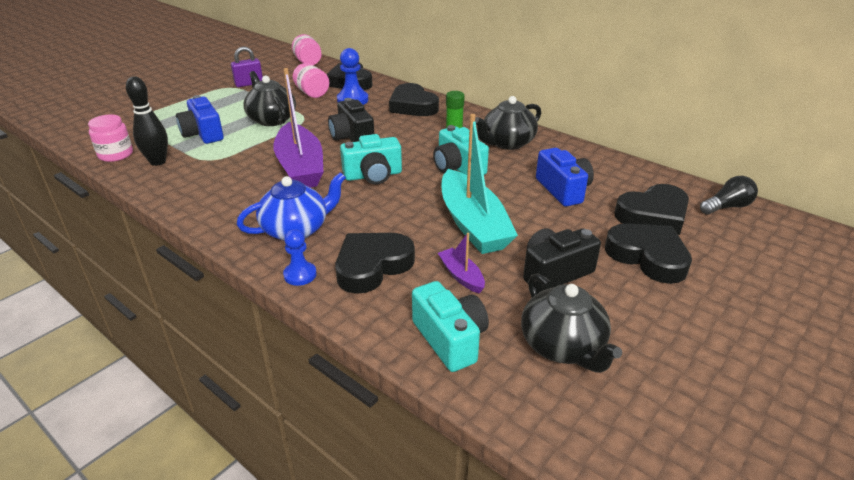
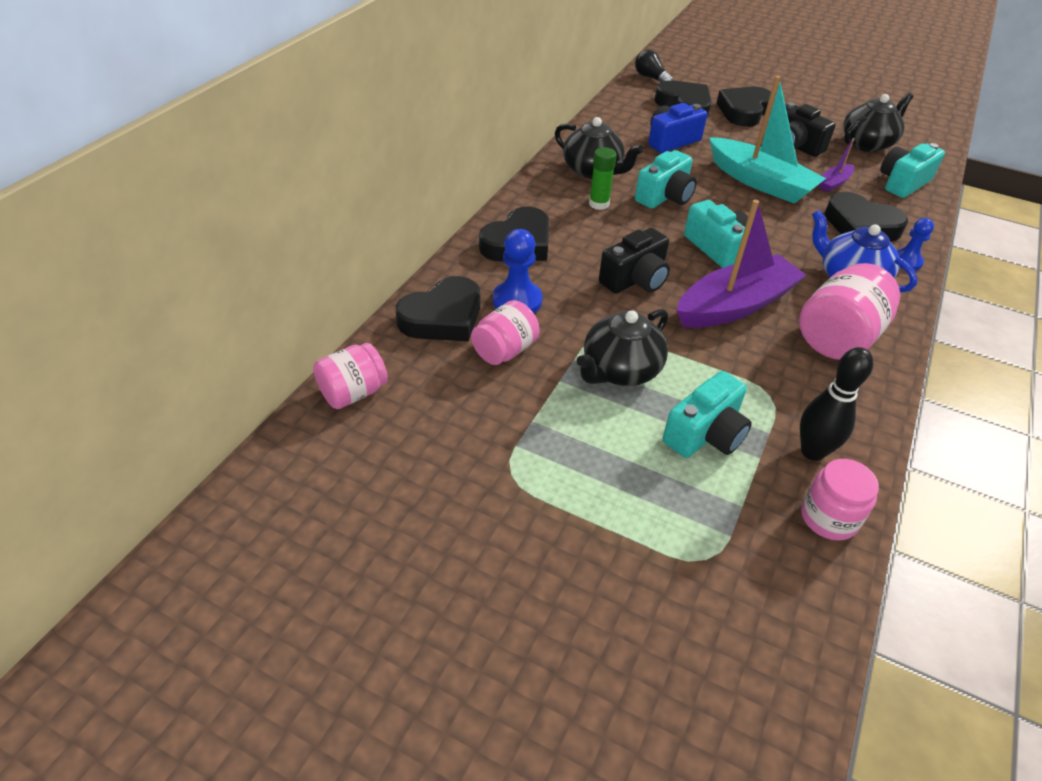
camera: 105 degrees left, 10 degrees up
blue camera [176,95,224,144] -> turquoise camera [663,371,752,458]
purple padlock [231,47,263,87] -> none
turquoise boat [442,114,518,254] -> turquoise boat turned 75 degrees clockwise [709,76,826,204]
none -> pink jar [799,263,900,360]

